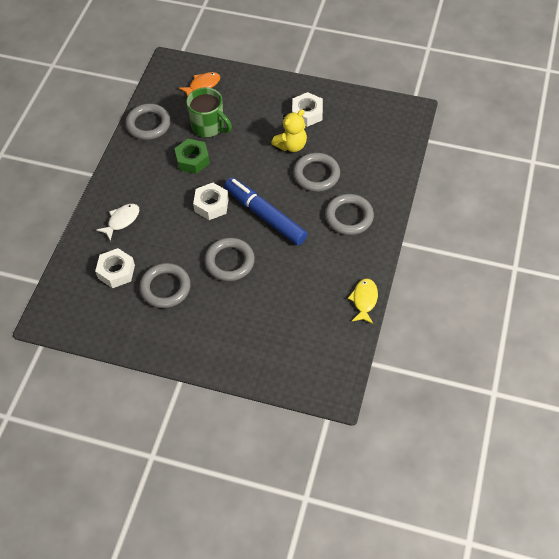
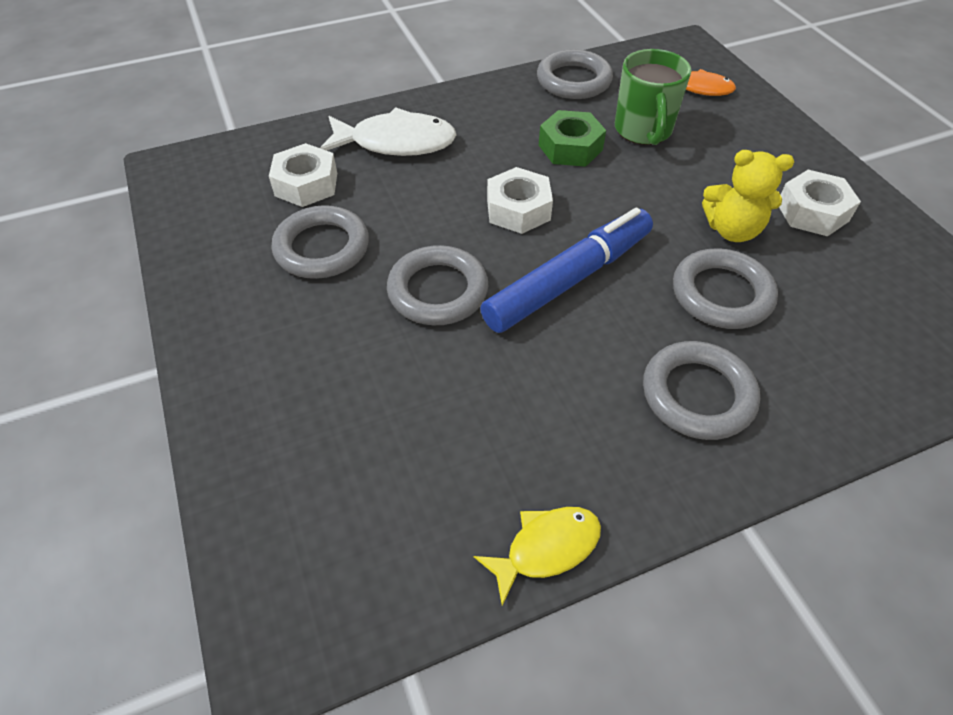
camera: 50 degrees right, 5 degrees down
white fish [96,204,139,241] -> white fish [320,107,457,156], size x1.63
blue marker [224,177,308,246] -> blue marker turned 45 degrees clockwise [480,207,653,333]

